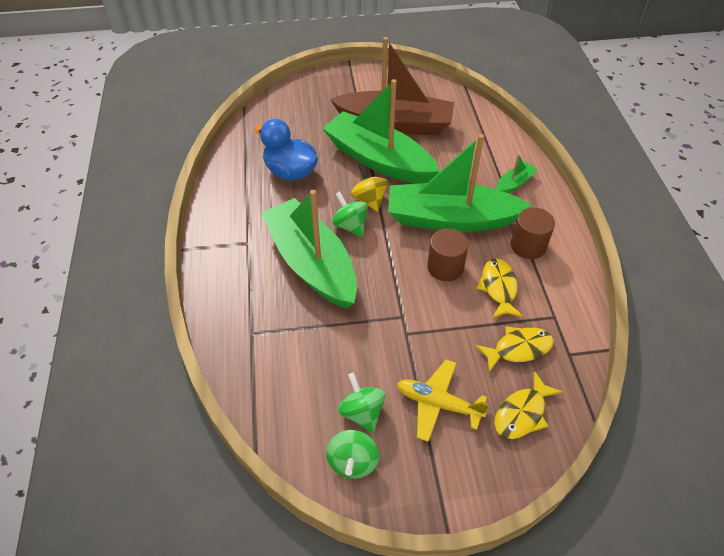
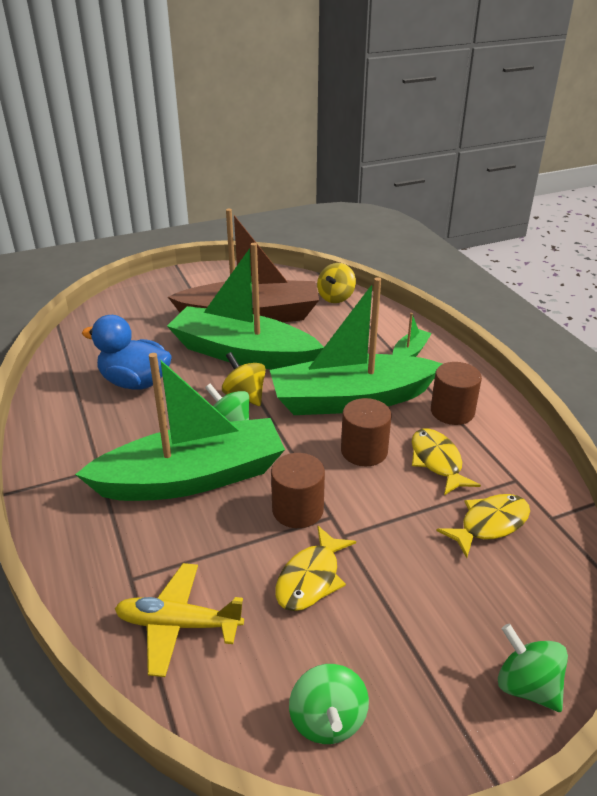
camera: 15 degrees left, 15 degrees down
green boat [261,190,357,309] -> green boat turned 120 degrees clockwise [75,353,285,501]
green spinning top [338,372,386,433] -> green spinning top moved to [498,624,568,712]
yellow plane [397,359,489,442] -> yellow plane moved to [115,563,244,677]
yellow fish [494,371,563,439] -> yellow fish moved to [275,526,356,611]
none -> brown cylinder [271,453,325,528]
none -> yellow spinning top [317,263,356,303]

